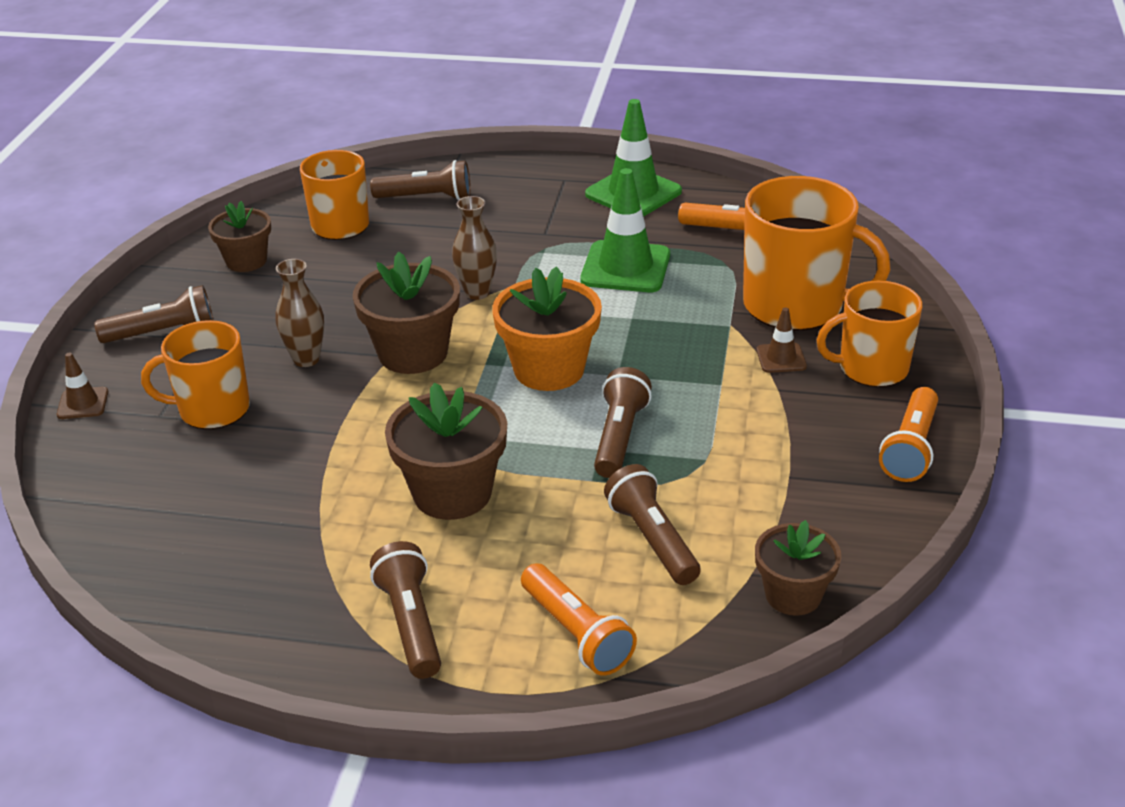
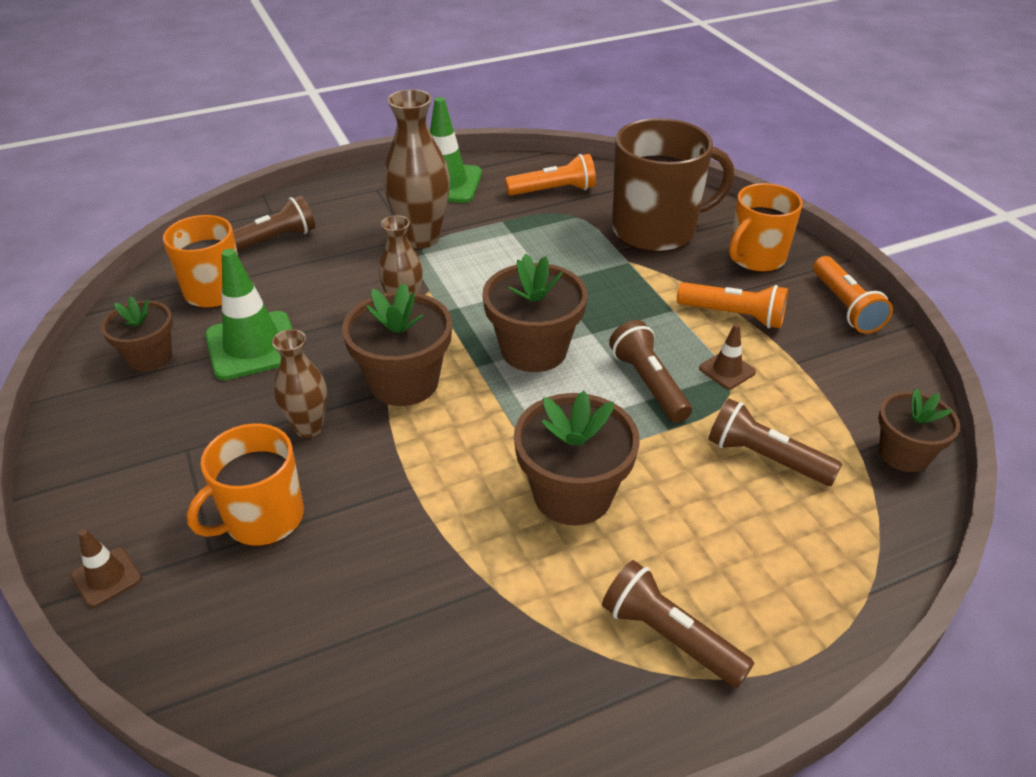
camera: 35 degrees left, 5 degrees up
brown flashlight [94,285,214,343] -> none
orange flower pot [492,266,602,391] -> brown flower pot [482,254,588,372]
orange flashlight [521,563,637,676] -> orange flashlight moved to [677,282,788,328]
green traffic cone [580,168,670,292] -> green traffic cone moved to [205,249,292,380]
orange mug [743,176,891,331] -> brown mug [612,118,734,252]
brown traffic cone [756,307,807,373] -> brown traffic cone moved to [699,324,756,389]
none -> brown vase [383,89,450,248]

